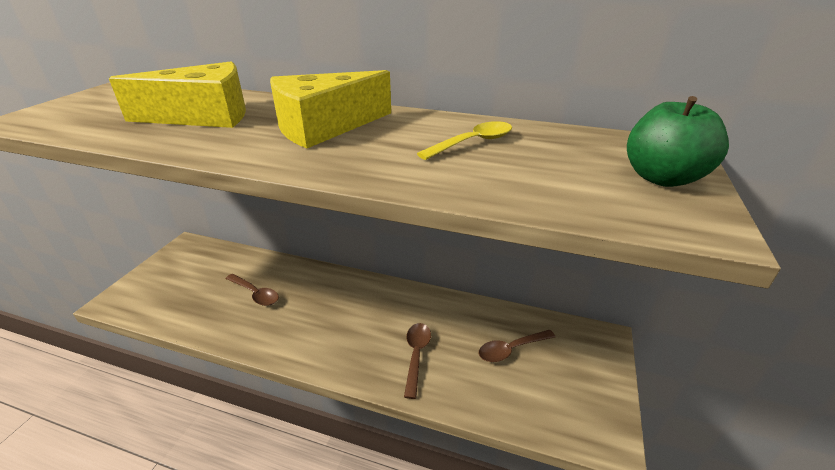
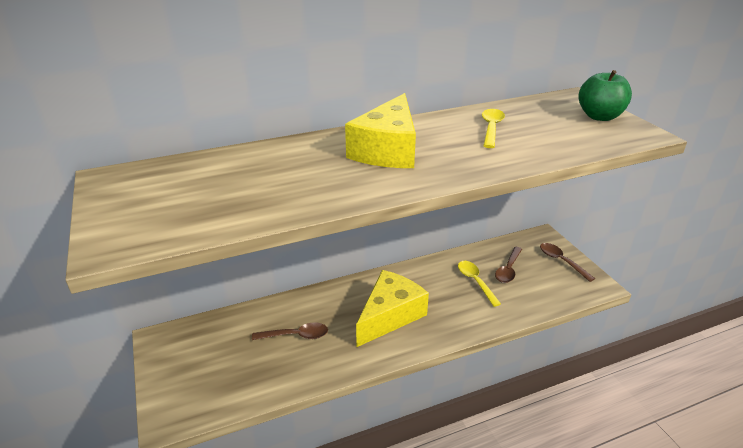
camera: 40 degrees left, 0 degrees up
yellow cheese [109,62,246,128] -> yellow cheese moved to [356,270,429,347]
brown spoon [404,323,431,399] -> brown spoon moved to [540,243,595,282]
none -> yellow spoon [458,261,501,307]

